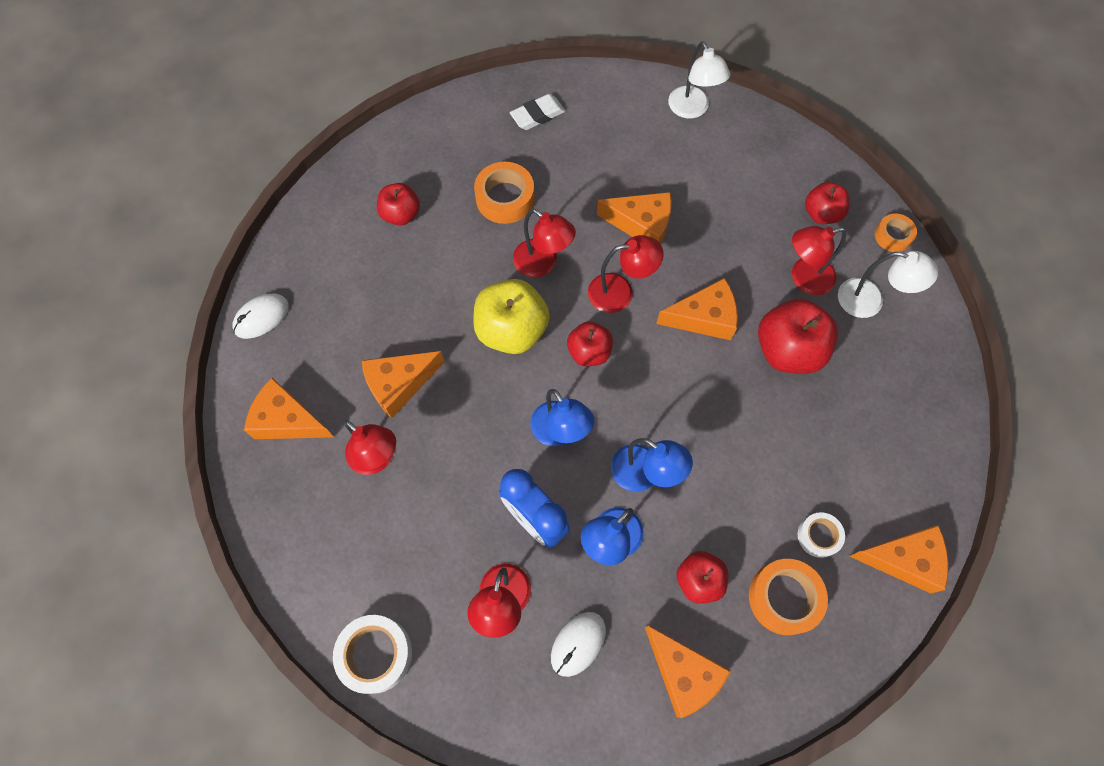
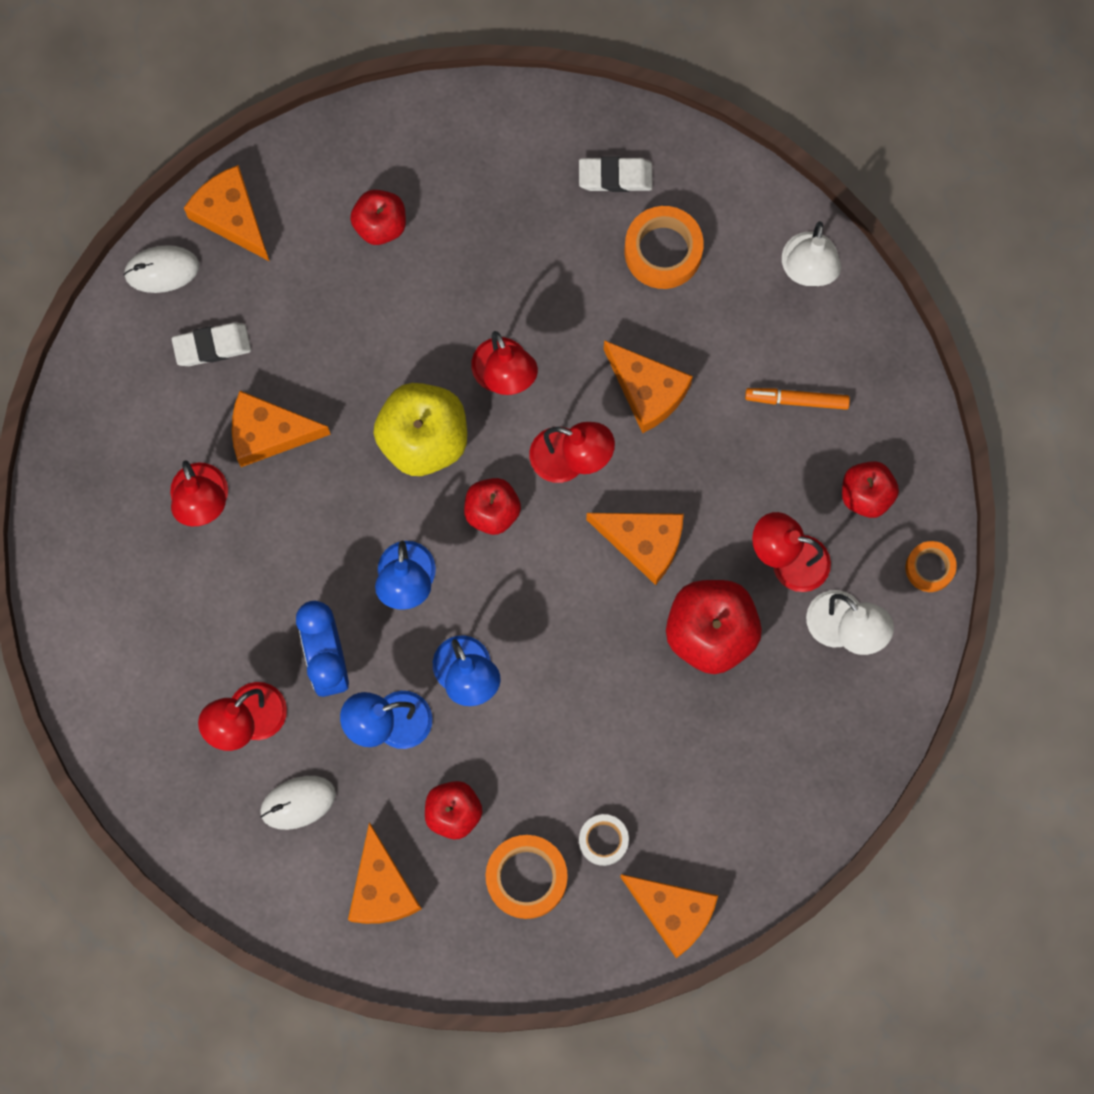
camera: 30 degrees right, 10 degrees up
orange cheese [244,378,334,439] -> orange cheese moved to [184,165,269,261]
white tape [333,615,412,694] -> none
orange tape [474,162,534,224] -> orange tape moved to [625,206,704,289]
none -> white eraser [172,323,251,366]
none -> orange marker [745,388,850,410]

